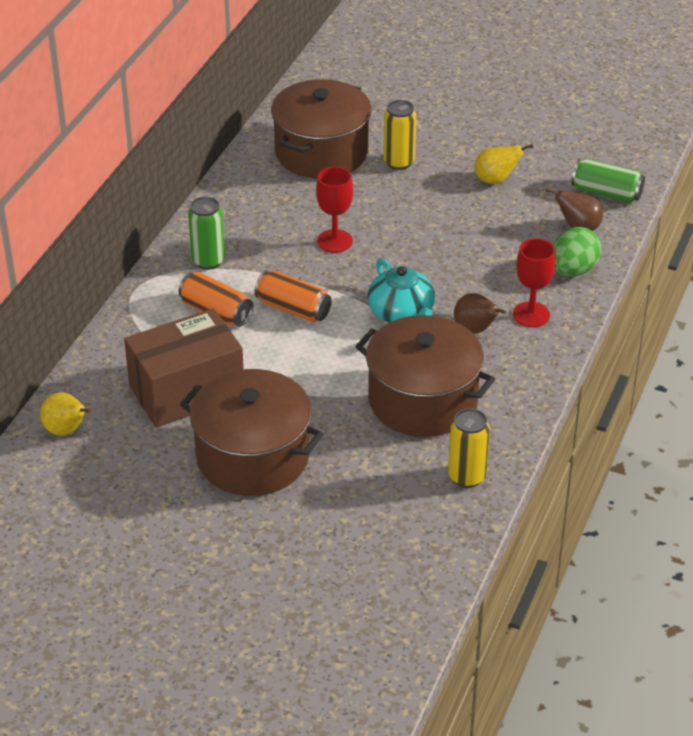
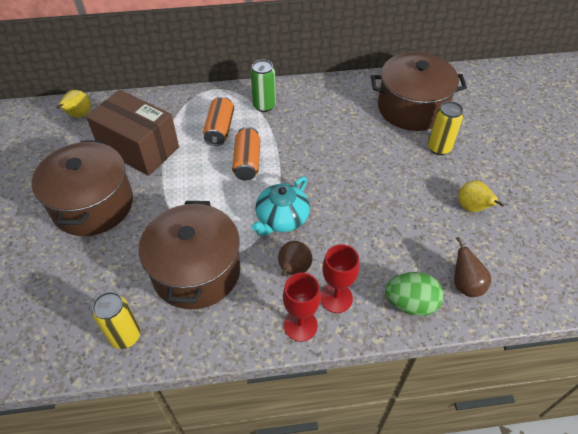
camera: 60 degrees right, 10 degrees up
red goblet [316,167,353,253] -> red goblet moved to [283,273,321,342]
green can [572,159,645,202] -> none

